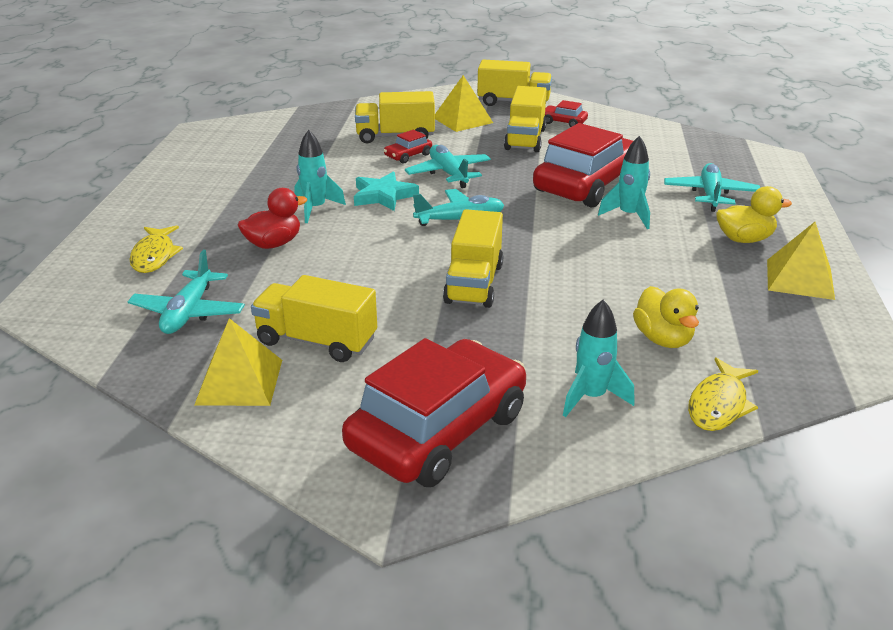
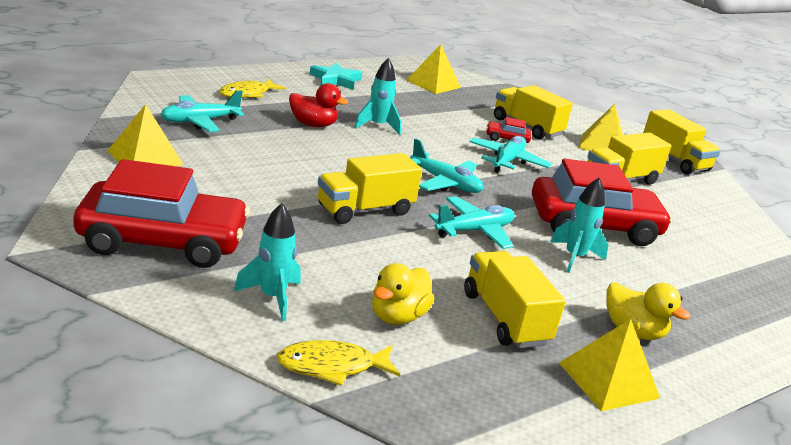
camera: 45 degrees right, 5 degrees down
yellow truck [251,275,377,362] -> yellow truck moved to [464,251,566,348]
turquoise star [354,171,419,211] -> turquoise star moved to [310,63,362,90]
red car [545,100,588,127] -> none
turquoise plane [664,163,760,212] -> turquoise plane moved to [429,196,515,249]
none -> yellow pyramid [406,44,461,94]

